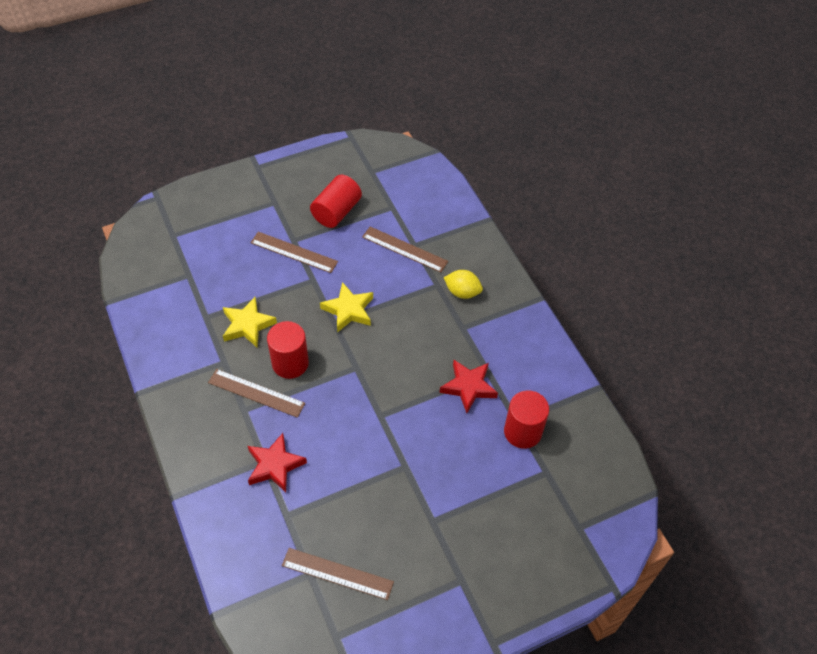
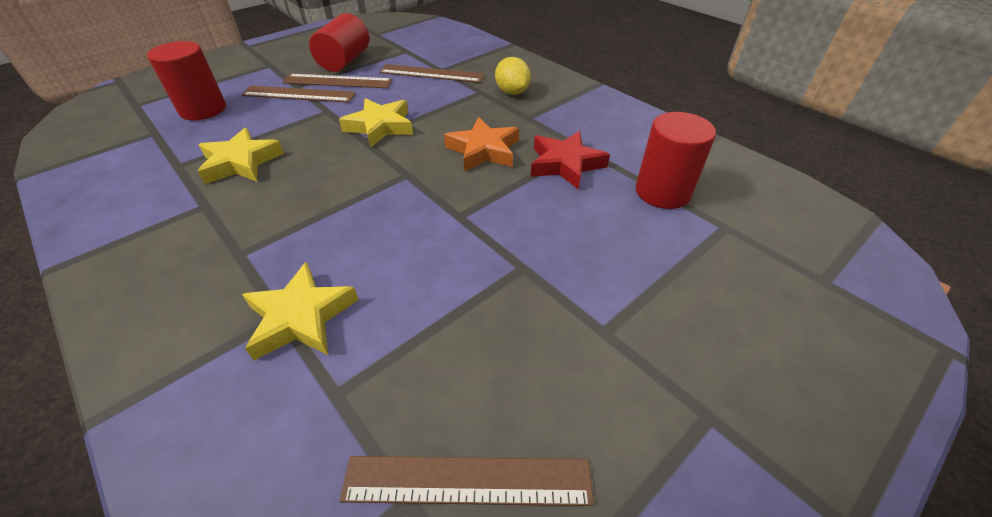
camera: 15 degrees left, 10 degrees down
brown ruler [208,369,305,418] -> brown ruler moved to [282,74,392,88]
red star [248,433,307,492] -> yellow star [242,262,359,360]
red cylinder [267,321,309,379] -> red cylinder moved to [147,41,226,121]
yellow lemon [444,270,483,299] -> yellow lemon turned 60 degrees clockwise [495,57,531,95]
none -> orange star [444,117,519,172]

